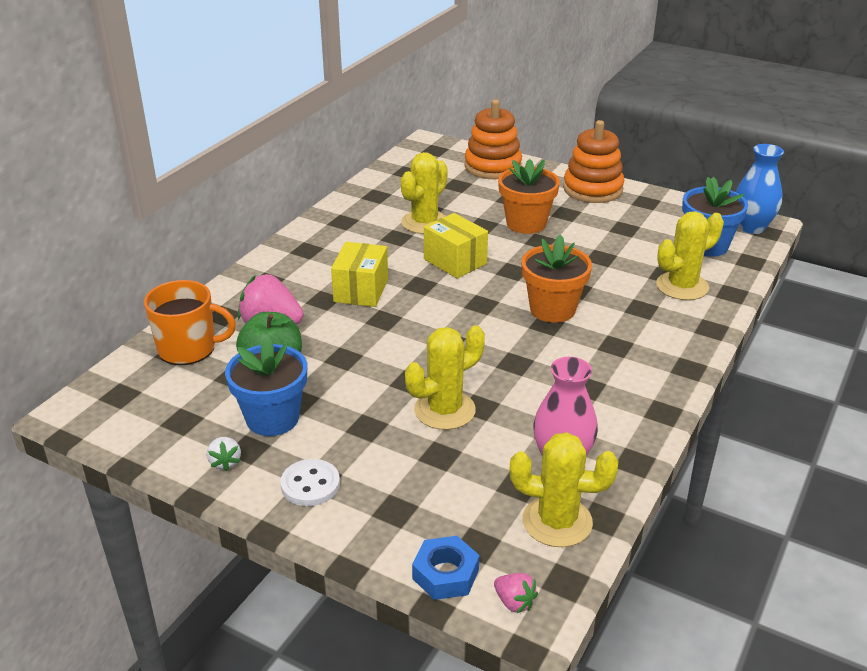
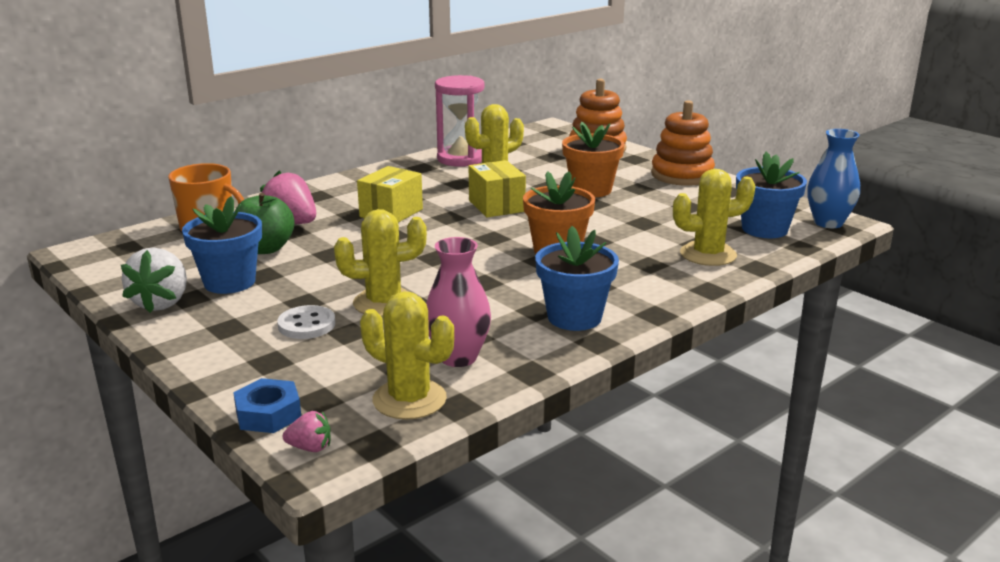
camera: 20 degrees right, 10 degrees down
white strawberry [207,437,241,471] -> white strawberry [121,247,187,313], size x1.97
white button [280,459,340,506] -> white button moved to [277,305,335,339]
pink strawberry [494,573,538,614] -> pink strawberry turned 60 degrees counterclockwise [283,411,331,452]
none -> pink hourglass [435,75,485,167]
none -> blue flower pot [535,226,619,331]

